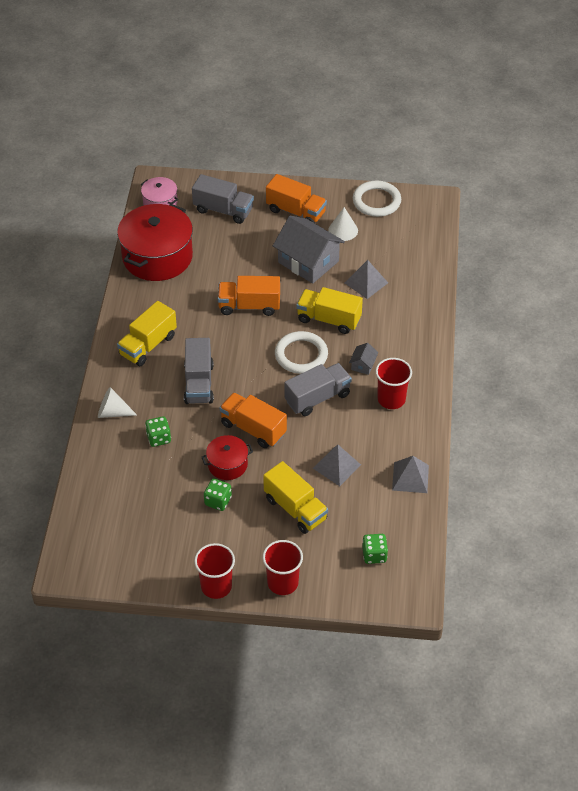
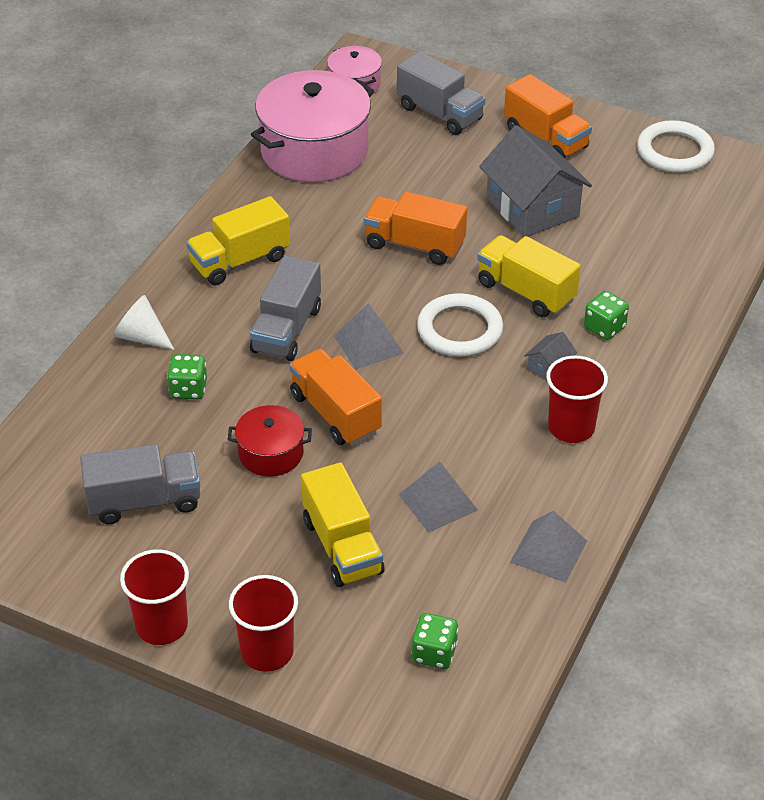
camera: 20 degrees right, 5 degrees down
red pot [117,204,193,281] -> pink pot [251,70,374,182]
green dice [204,479,232,511] -> green dice moved to [584,291,629,340]
grey truck [285,363,352,416] -> grey truck moved to [80,444,200,524]
white cone [328,207,358,241] -> none
grey pyramid [345,260,388,299] -> grey pyramid moved to [334,303,404,369]

